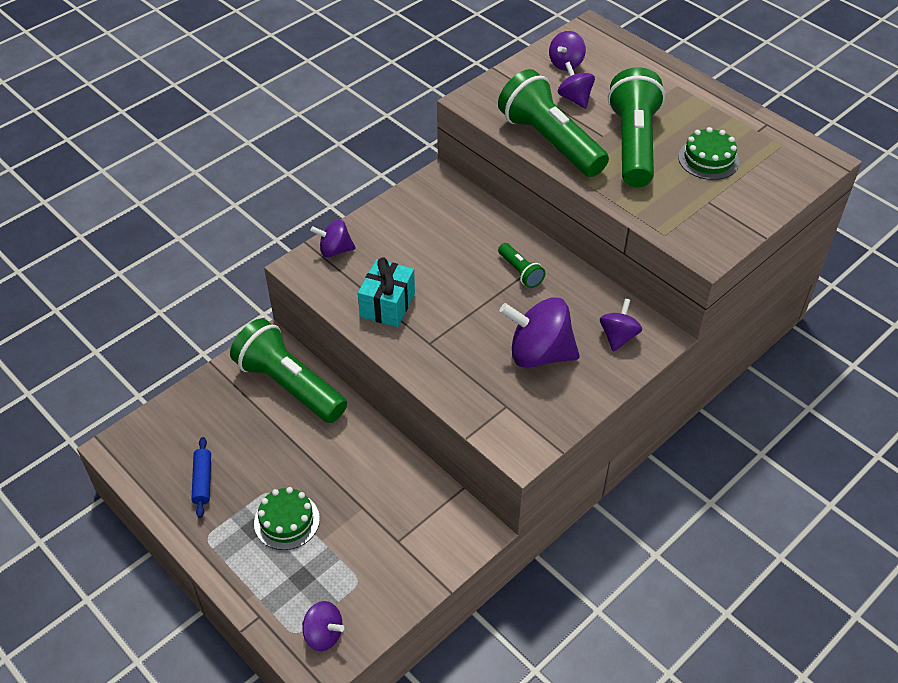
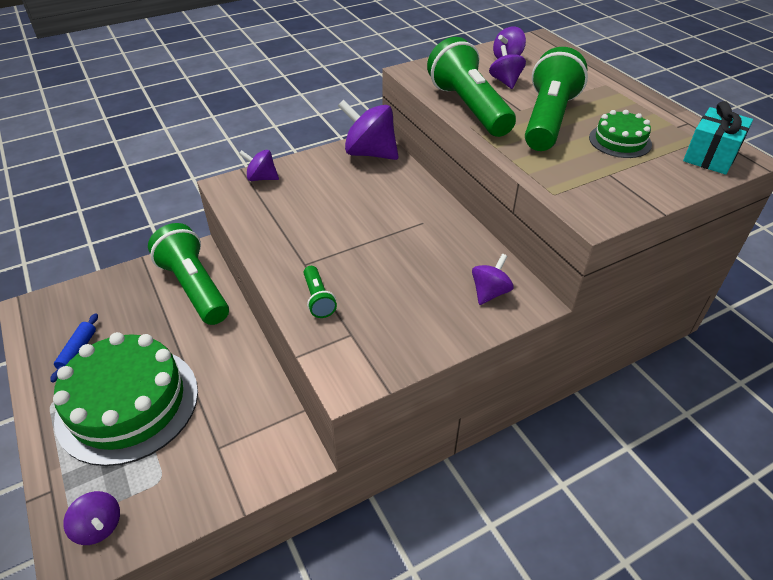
camera: 15 degrees right, 5 degrees down
green cake [254,487,320,550] -> green cake [53,332,198,466], size x2.15
turquoise gift [358,257,415,327] -> turquoise gift moved to [683,101,753,175]
green flashlight [498,243,545,288] -> green flashlight moved to [303,266,337,318]
purple spinning top [500,297,580,368] -> purple spinning top moved to [338,100,399,160]

